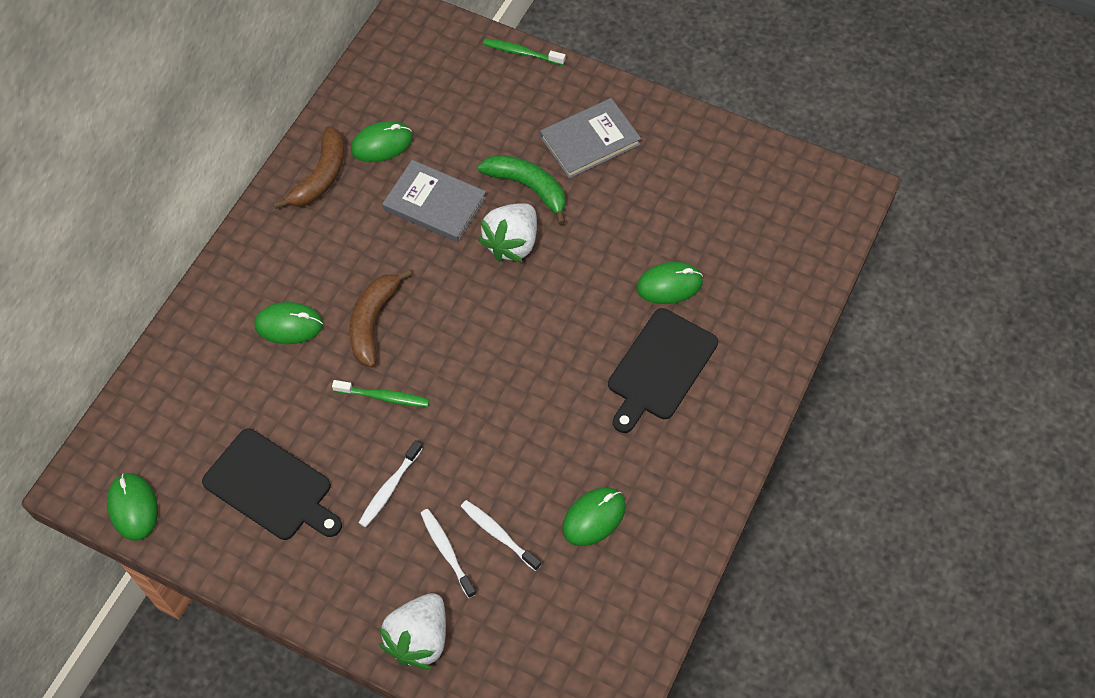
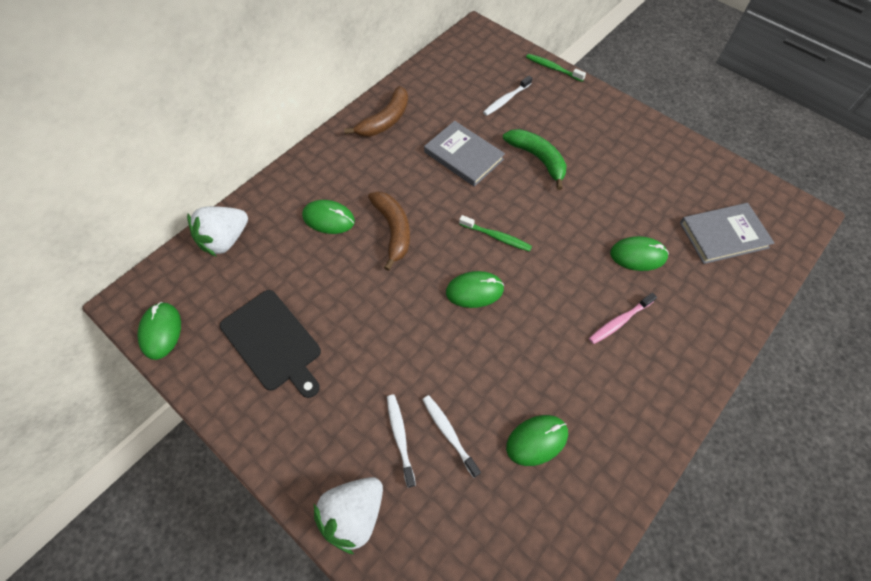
camera: 15 degrees right, 0 degrees up
green toothbrush [332,380,430,407] -> green toothbrush moved to [459,215,532,252]
brown banana [349,269,412,368] -> brown banana turned 135 degrees clockwise [368,191,410,271]
green mouse [351,121,413,162] -> green mouse moved to [446,271,504,308]
white toothbrush [359,440,423,527] -> white toothbrush moved to [483,76,532,116]
white strawberry [478,203,537,262] -> white strawberry moved to [187,206,248,257]
grey book [540,98,641,179] -> grey book moved to [680,203,774,264]
black cutting board [608,308,718,433] -> pink toothbrush [589,293,657,344]

